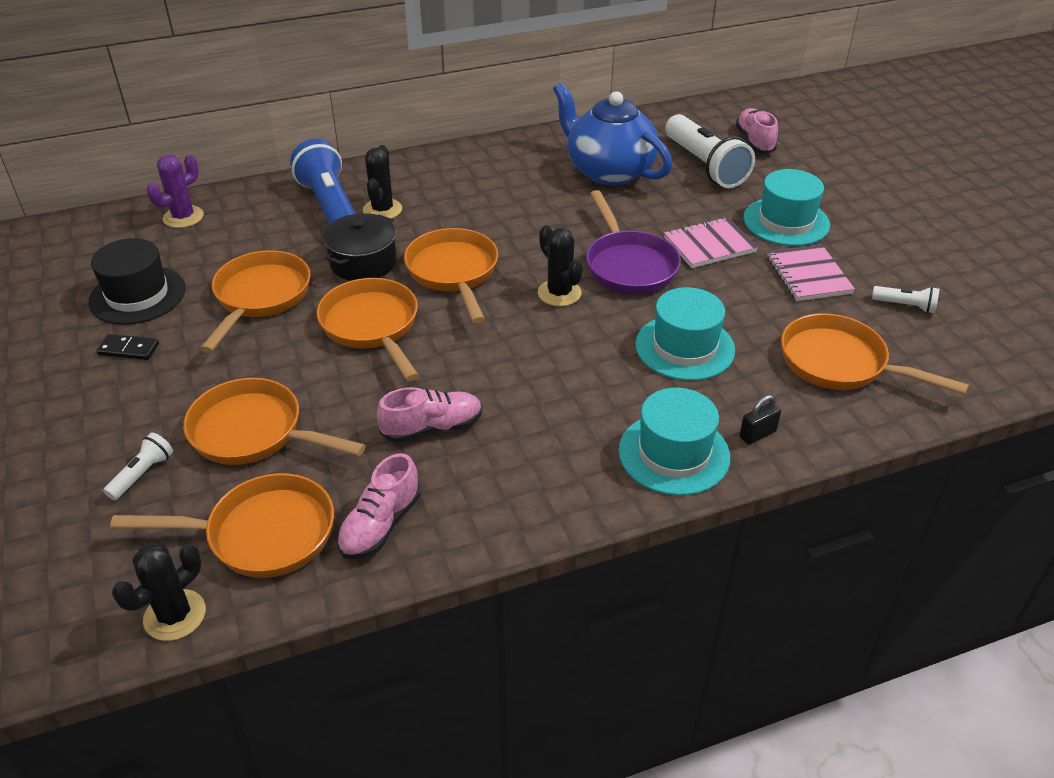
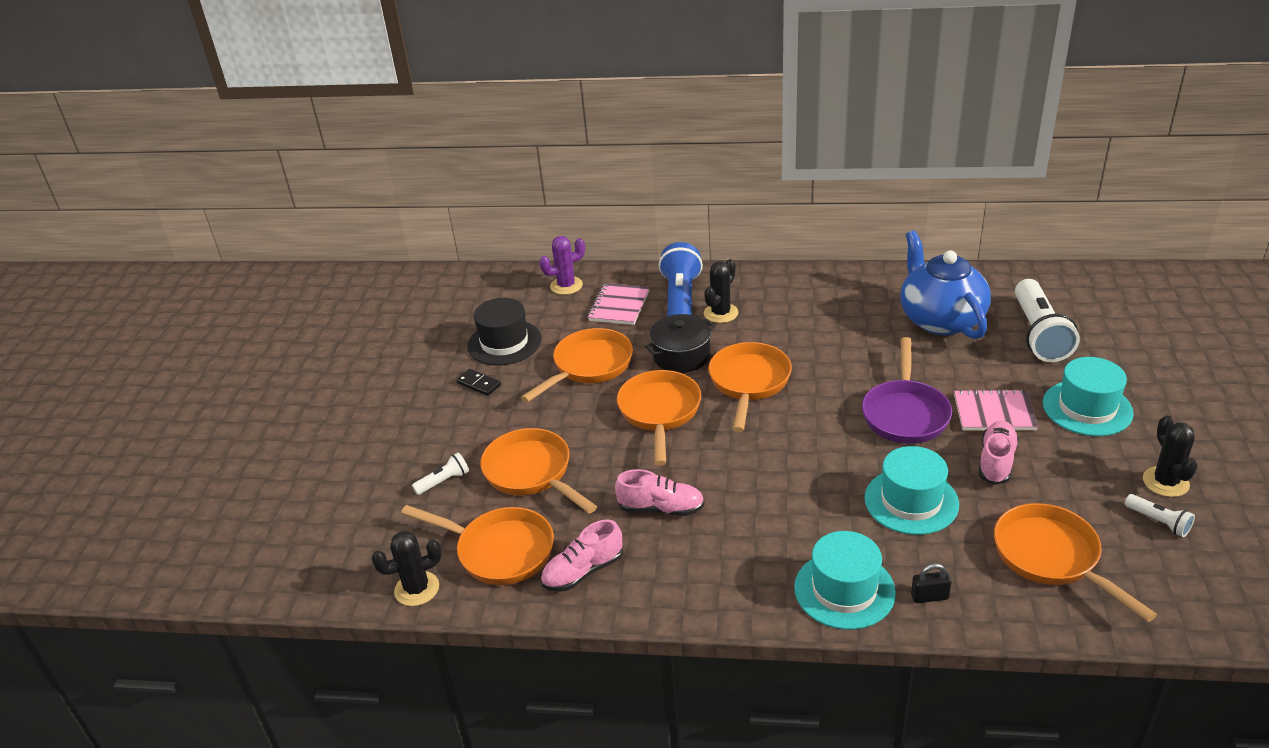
camera: 30 degrees right, 5 degrees down
black cactus [538,225,583,306] -> black cactus moved to [1143,415,1197,497]
pink shoe [735,108,778,154] -> pink shoe moved to [978,421,1019,485]
pink notebook [767,244,855,301] -> pink notebook moved to [588,283,650,325]

